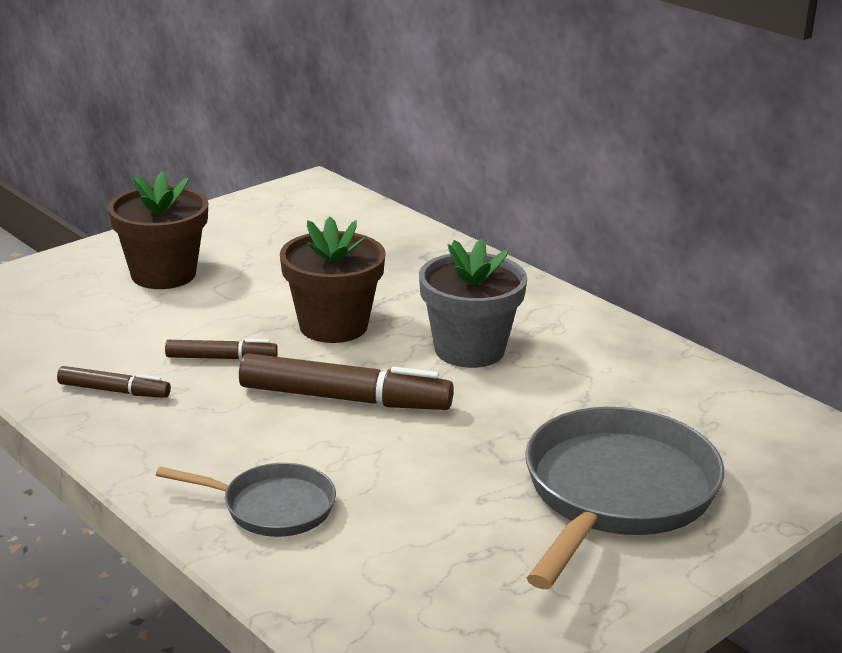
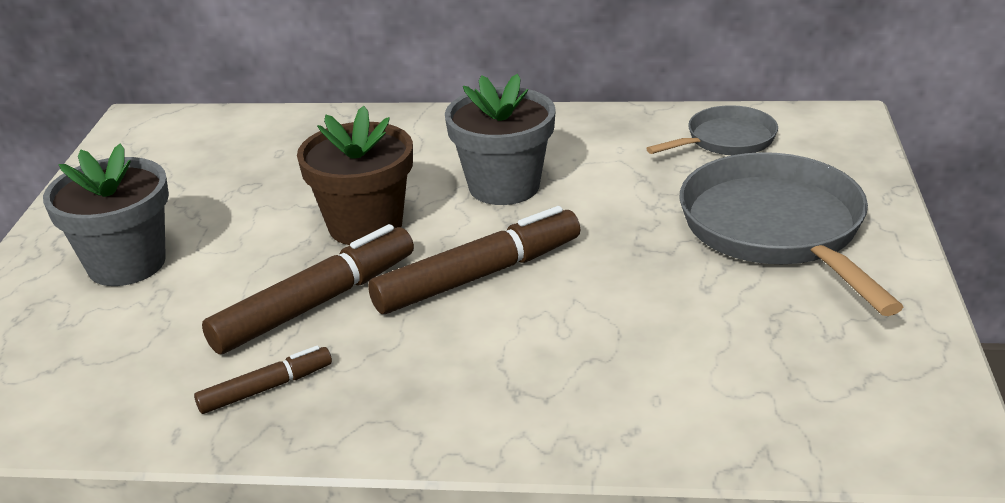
camera: 40 degrees left, 5 degrees up
brown flower pot [108,172,208,289] -> grey flower pot [43,144,169,286]
grey pan [156,463,336,537] -> grey pan moved to [646,105,778,155]
brown marker [165,339,278,359] -> brown marker [202,224,414,354], size x1.85

